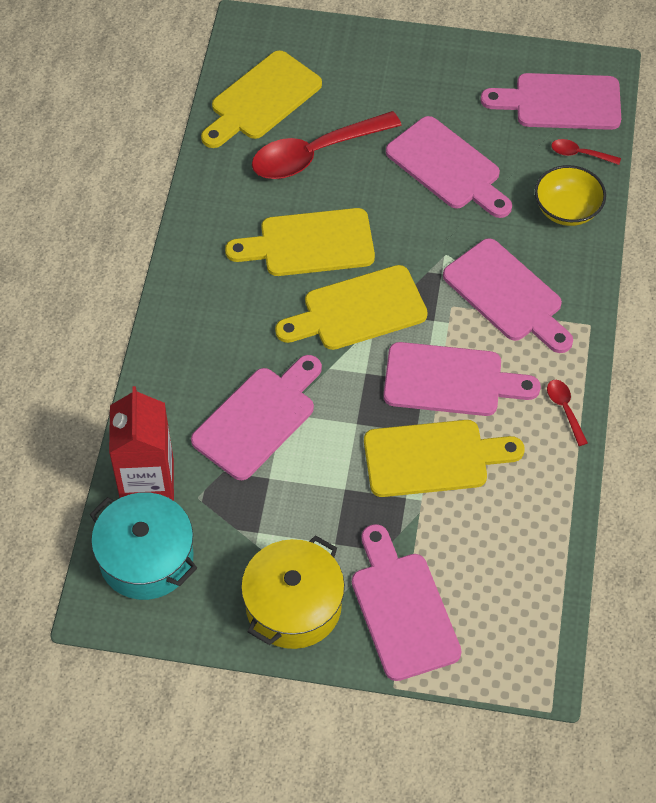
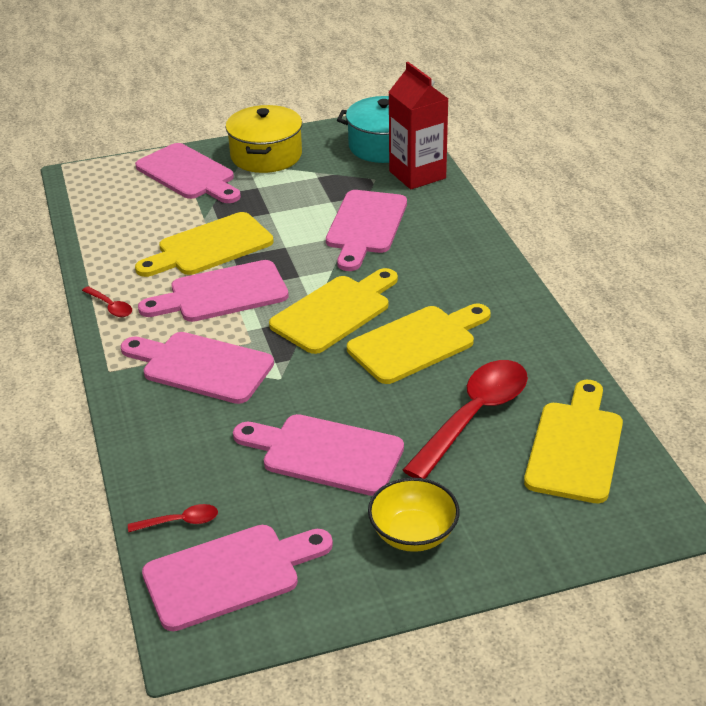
camera: 155 degrees right, 20 degrees down
yellow bowl [535,165,606,226] -> yellow bowl moved to [368,478,460,552]

